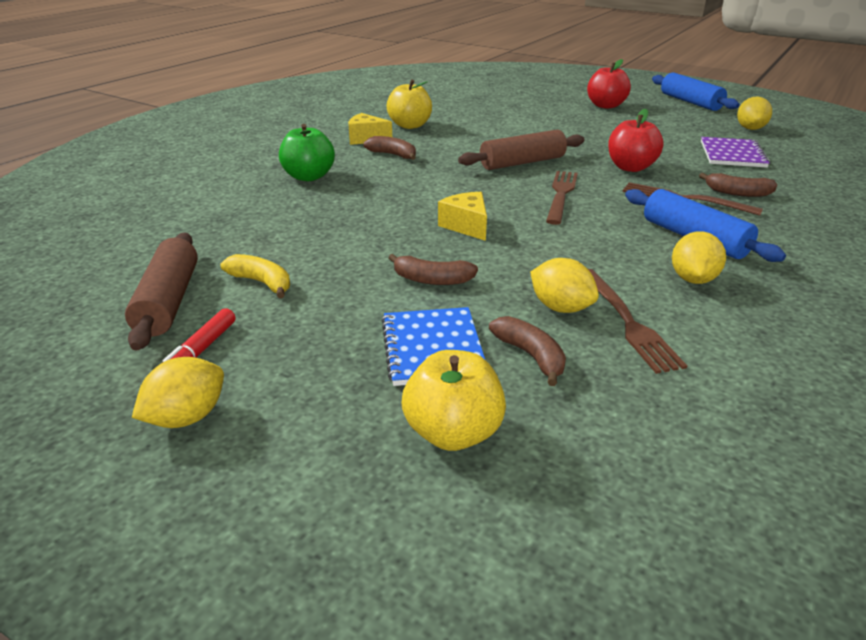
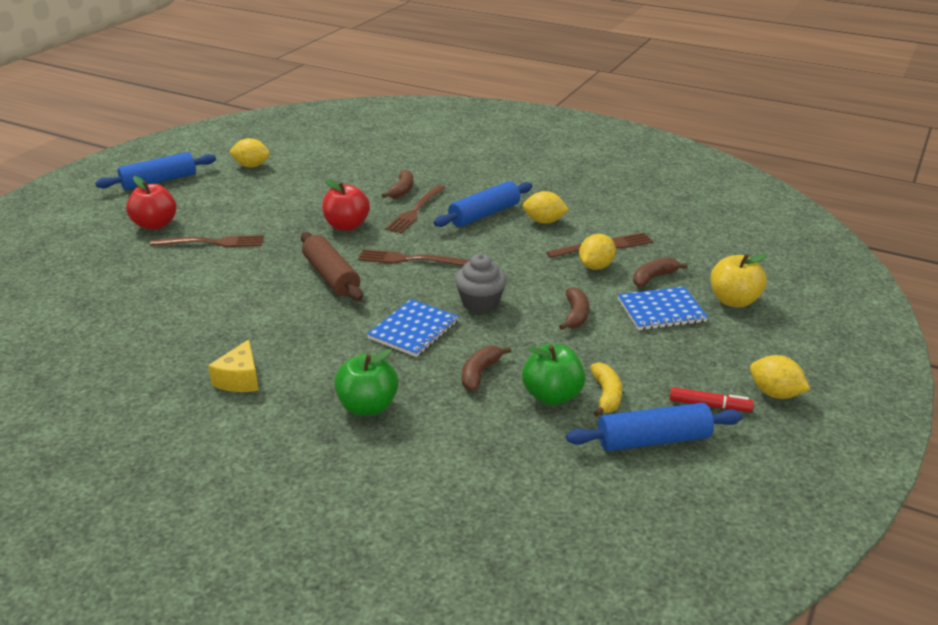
camera: 95 degrees left, 0 degrees up
brown rolling pin [125,233,198,351] -> blue rolling pin [566,403,743,451]
yellow banana [221,254,290,298] -> yellow banana turned 150 degrees clockwise [590,362,622,417]
brown banana [363,136,416,160] -> brown banana moved to [462,346,511,391]
yellow apple [387,80,432,129] -> none
yellow cheese [438,192,487,241] -> grey cupcake [455,254,507,313]
purple notebook [701,137,770,168] -> none
none -> brown fork [150,235,264,247]
none -> blue notebook [367,299,459,357]
none -> green apple [522,344,585,405]

